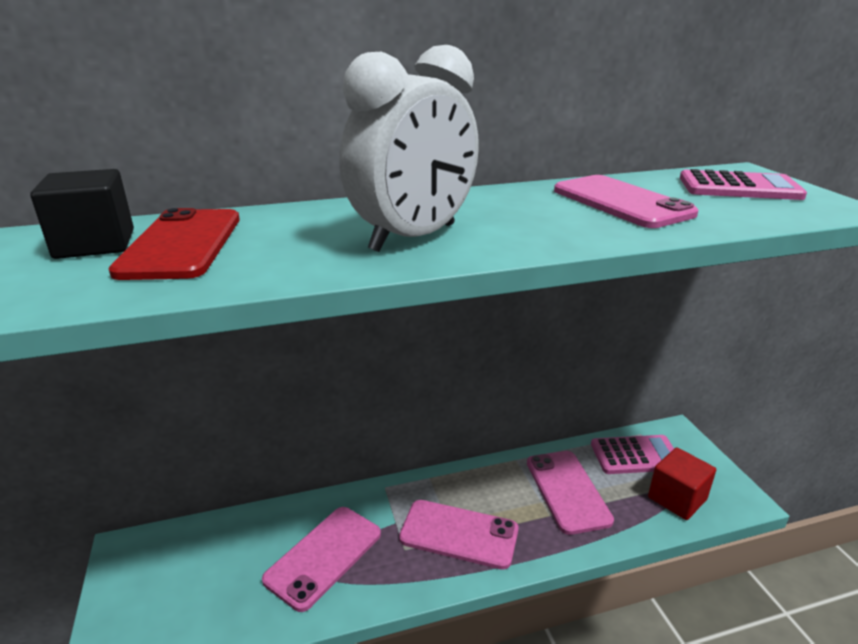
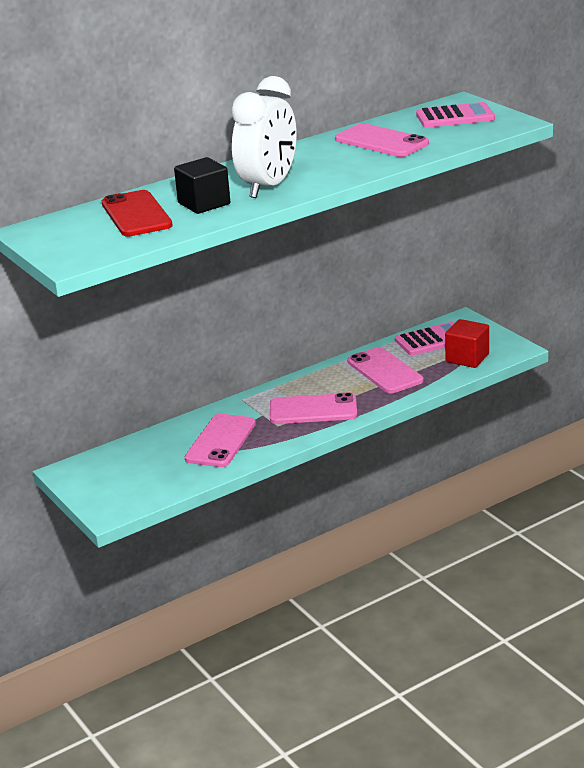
camera: 15 degrees left, 0 degrees up
black cube [30,169,134,259] -> black cube moved to [174,157,230,214]

